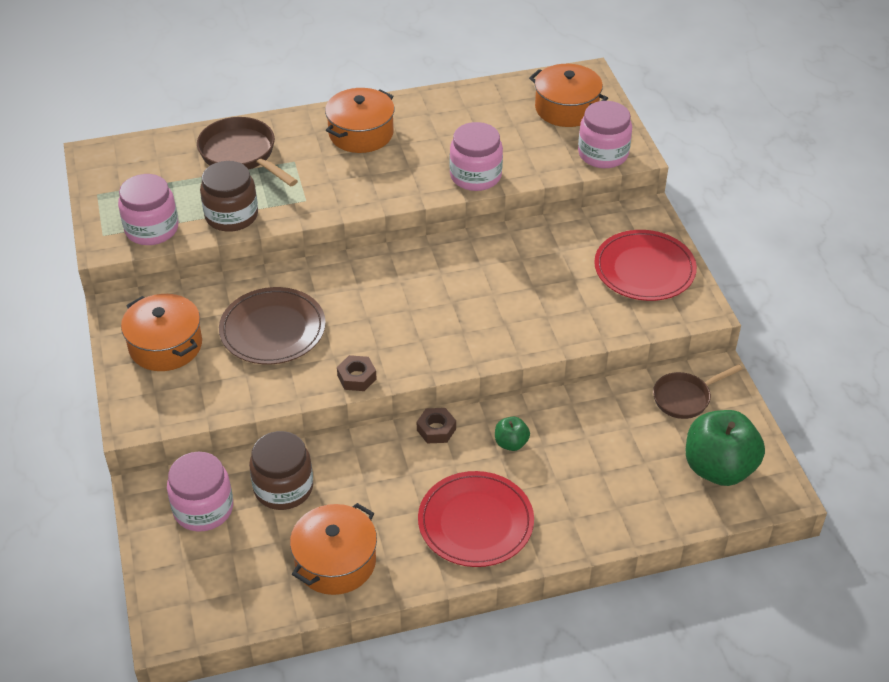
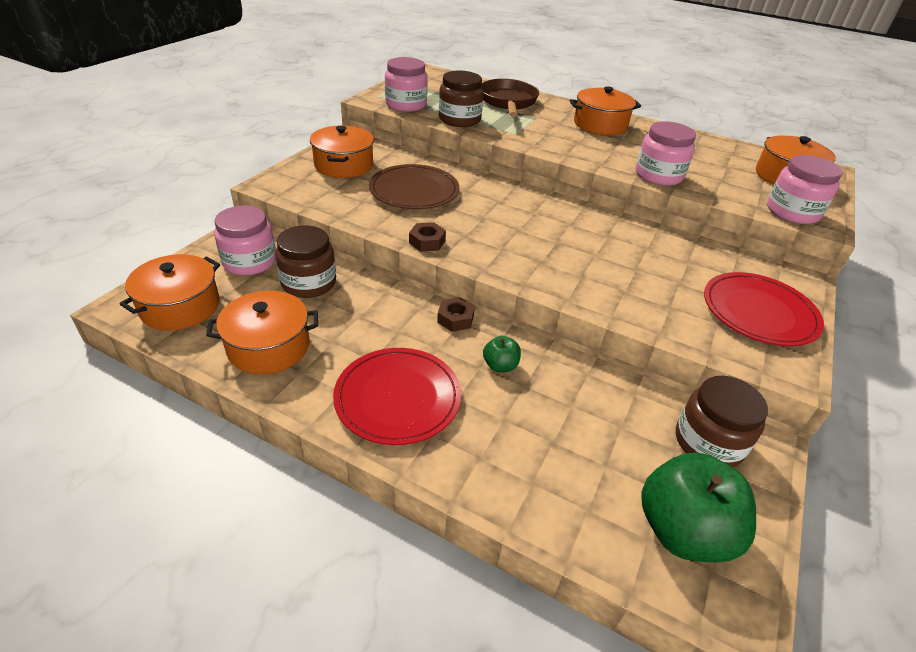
camera: 40 degrees right, 5 degrees down
brown pan [653,364,743,419] -> brown jar [676,376,768,467]
none -> orange pot [120,254,220,331]

